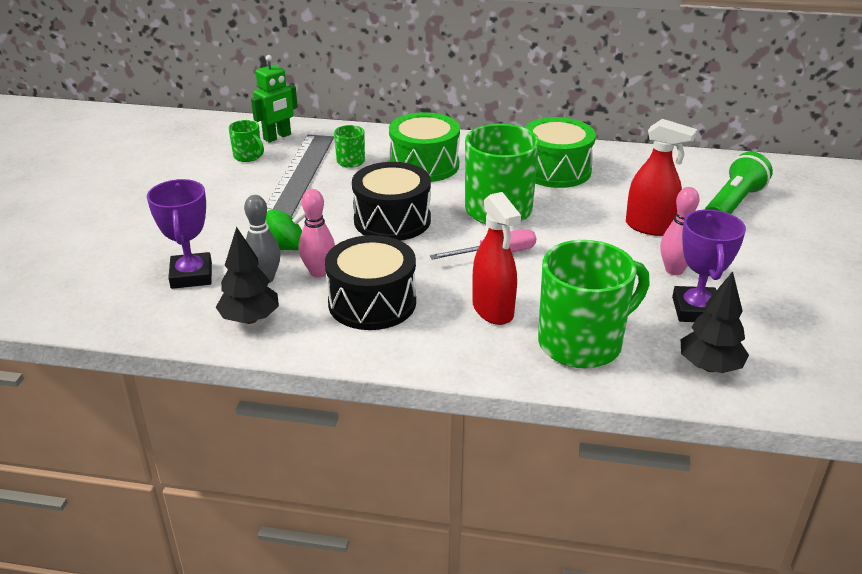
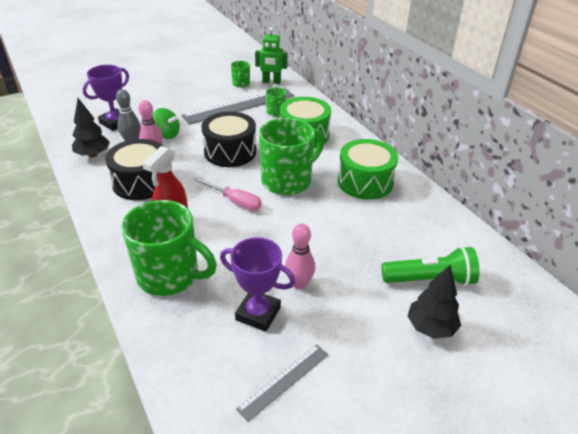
camera: 50 degrees right, 5 degrees up
red spray bottle [626,119,697,236] -> none
purple trophy [672,209,746,322] -> purple trophy turned 60 degrees clockwise [220,237,296,332]
black tree [681,271,749,373] -> black tree moved to [408,265,461,339]
none -> grey ruler [236,344,329,422]

